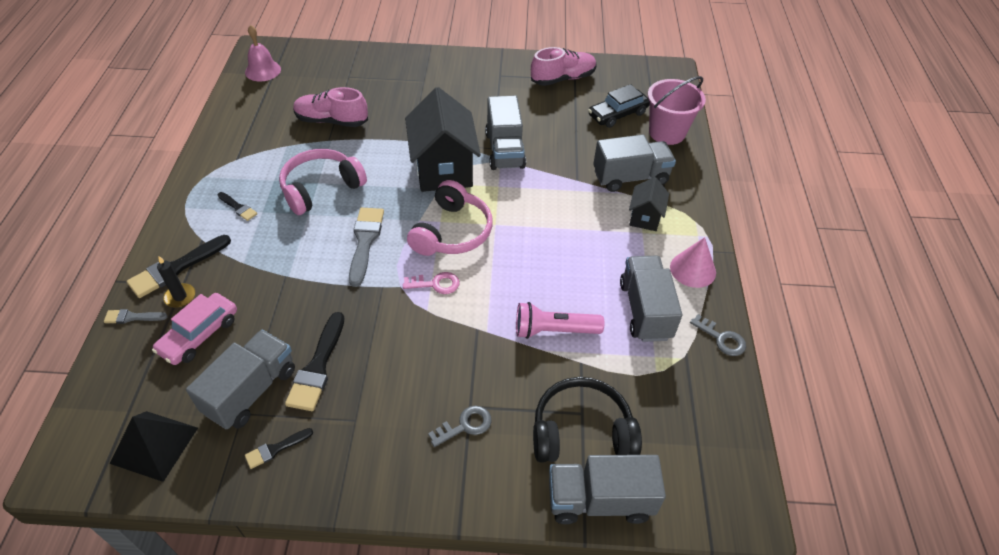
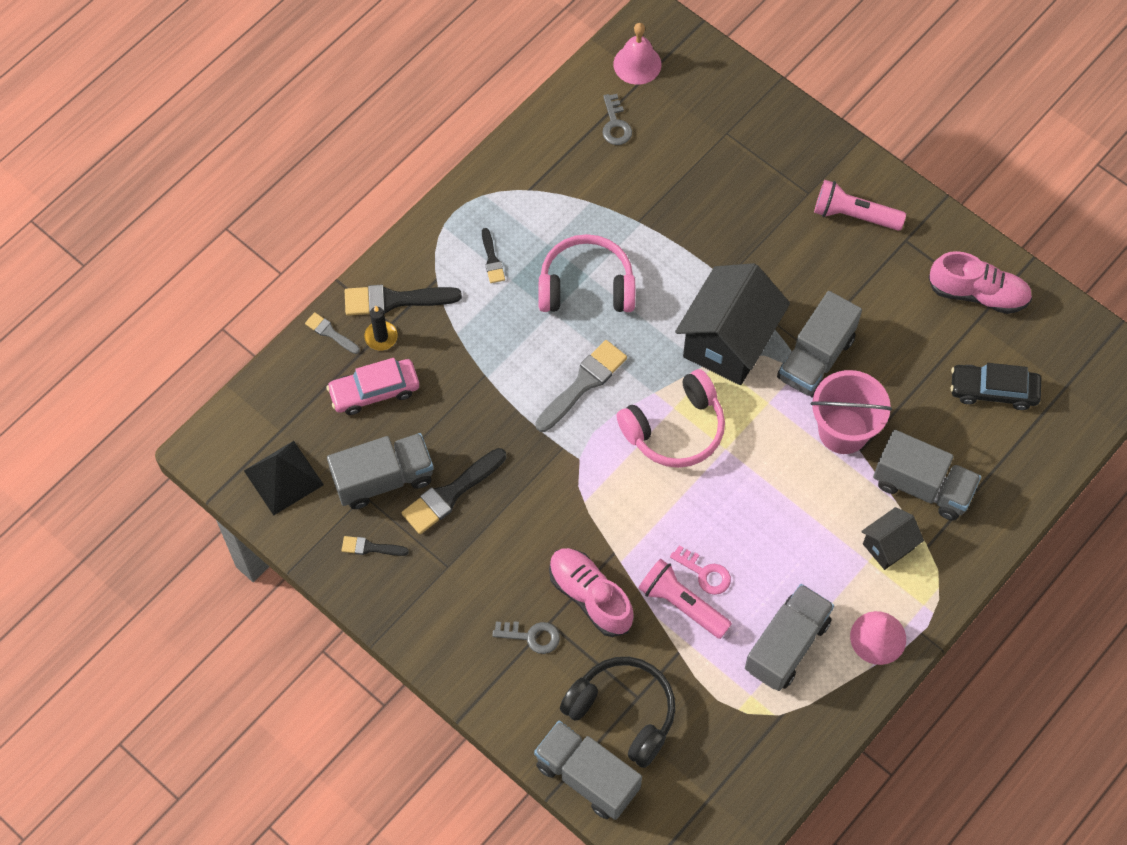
camera: 40 degrees right, 15 degrees up
pink shoe [293,87,368,127] -> pink shoe moved to [549,548,634,637]
pink key [403,272,460,294] -> pink key moved to [670,545,731,595]
pink bucket [648,76,706,145] -> pink bucket moved to [811,370,892,454]
grey key [690,314,746,356] -> grey key moved to [603,94,632,145]
none -> pink flashlight [814,180,906,231]

